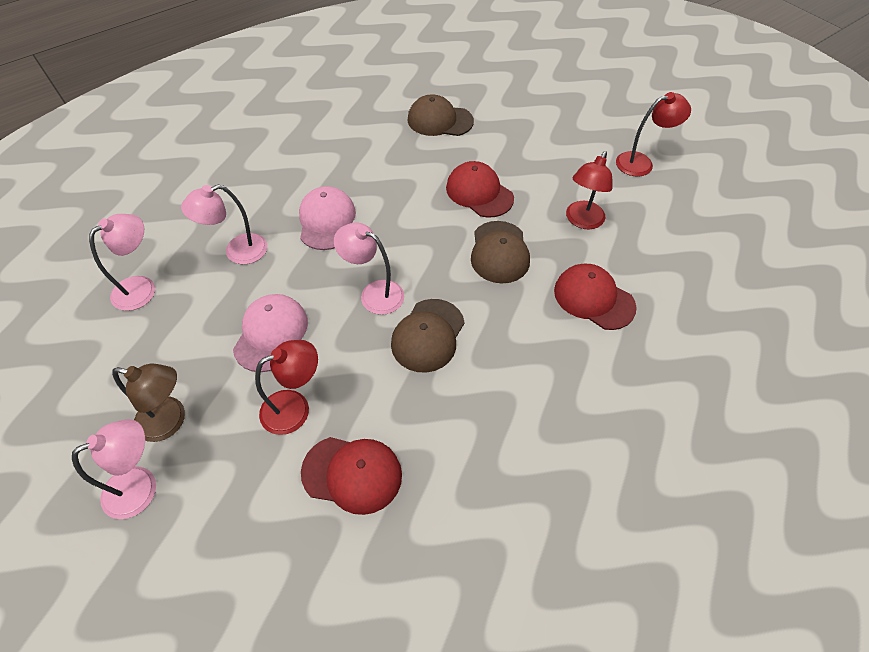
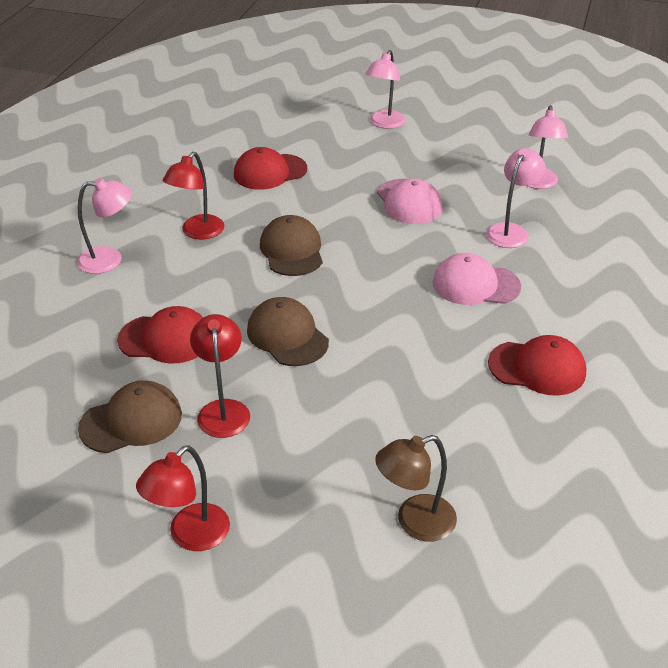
camera: 145 degrees right, 15 degrees down
brown lamp [112,364,185,442] -> brown lamp moved to [375,435,457,542]
red lamp [255,340,318,435] -> red lamp moved to [163,152,224,240]
pink cap [299,186,356,250] -> pink cap turned 135 degrees clockwise [433,253,521,305]
pink lamp [334,223,404,315] -> pink lamp moved to [77,178,132,274]
brown cap [408,94,474,136] -> brown cap moved to [78,380,182,453]
red cap [446,161,514,218] -> red cap moved to [488,335,586,396]

